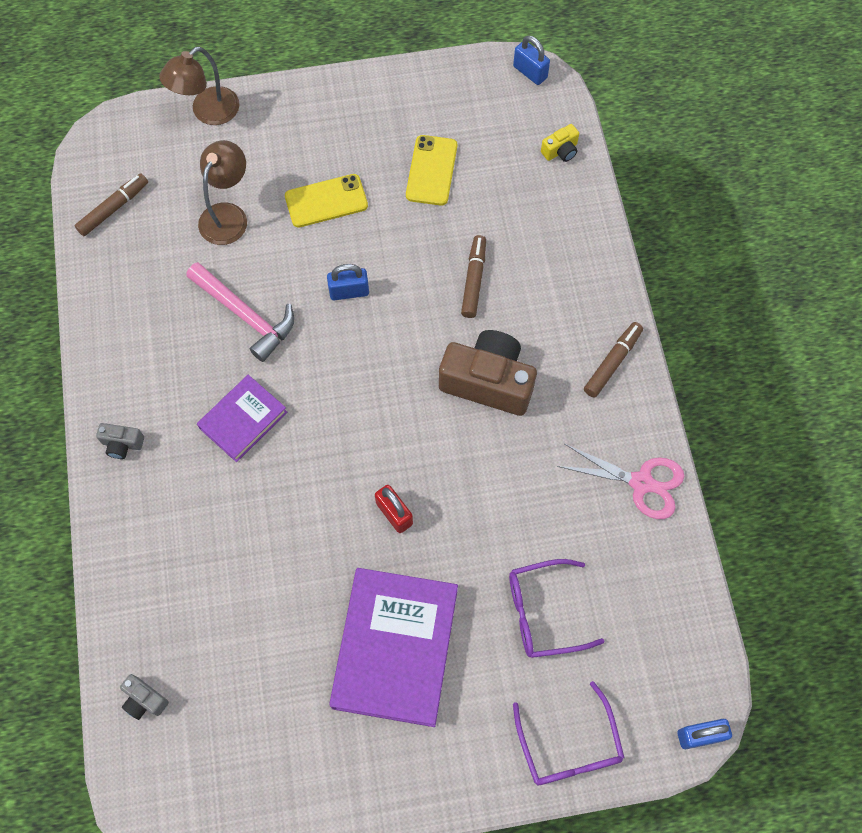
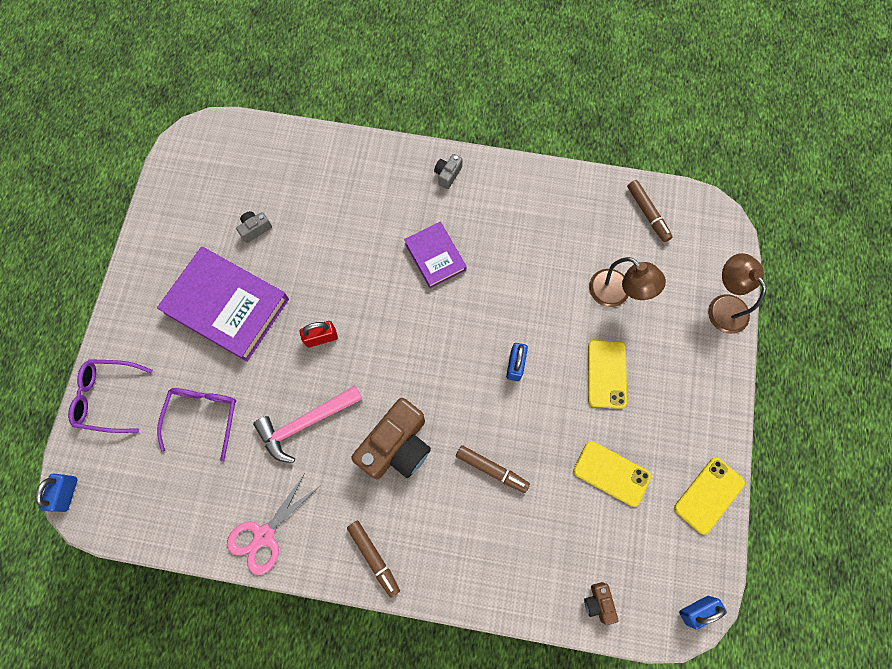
camera: 110 degrees right, 5 degrees up
grey camera [120,674,169,720] -> grey camera moved to [236,211,272,243]
pink hammer [186,262,294,362] -> pink hammer moved to [253,385,362,463]
yellow camera [541,124,579,162] -> brown camera [584,582,618,625]
none -> yellow phone [674,458,745,534]

